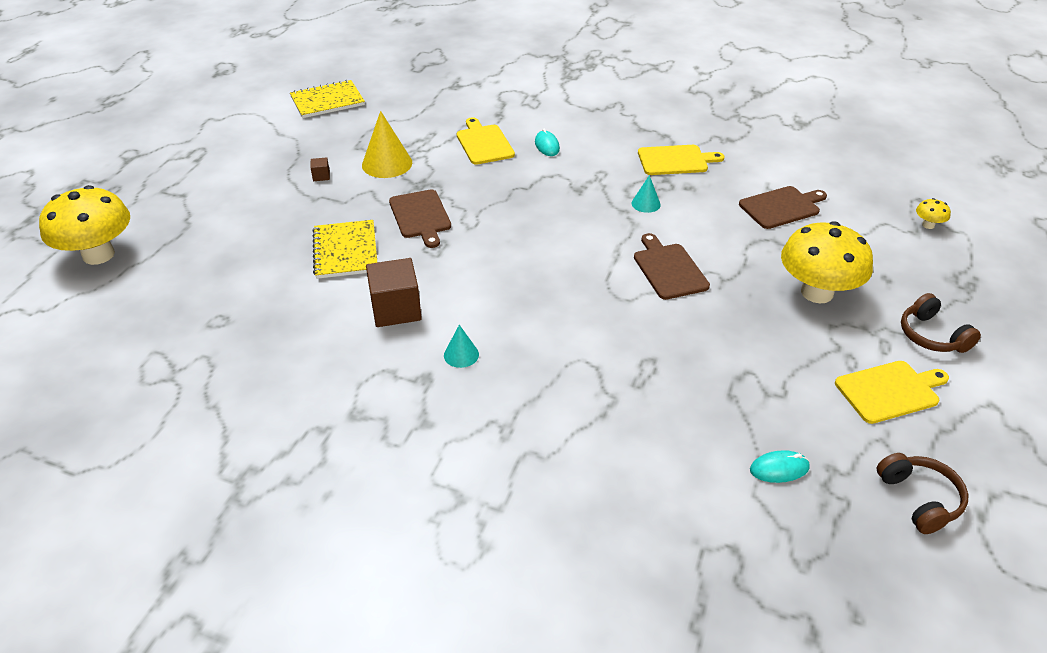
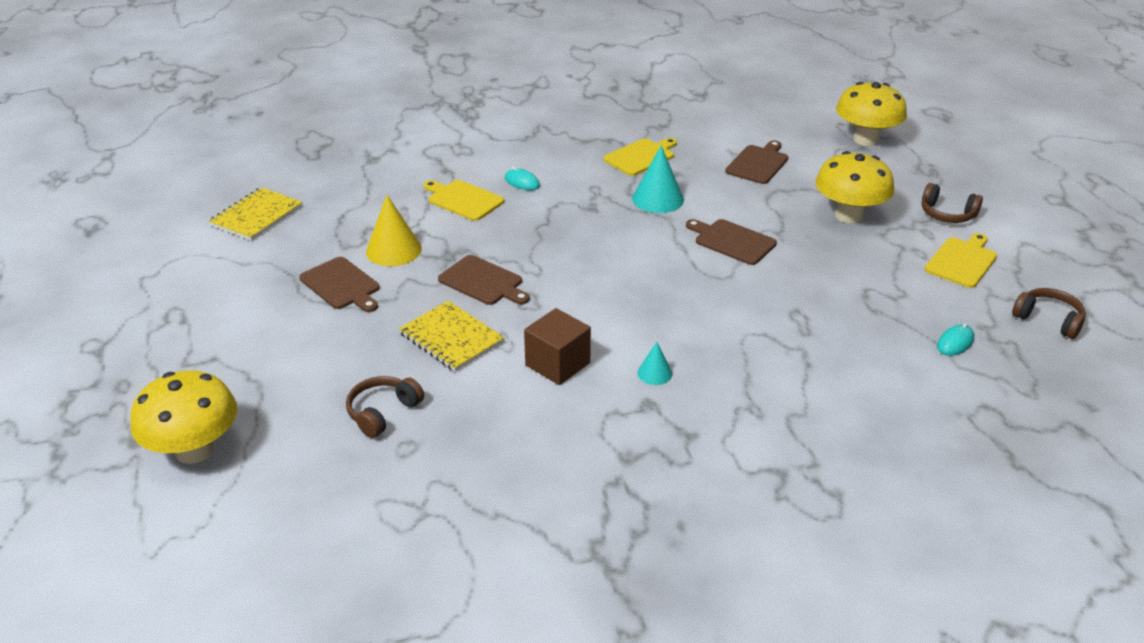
camera: 35 degrees left, 5 degrees down
brown cube [310,157,330,181] -> brown cutting board [299,257,380,312]
turquoise cone [632,175,661,213] -> turquoise cone [632,145,684,213], size x1.84
yellow mushroom [916,198,951,229] -> yellow mushroom [836,82,907,146], size x2.45
none -> brown headphones [346,376,424,438]

